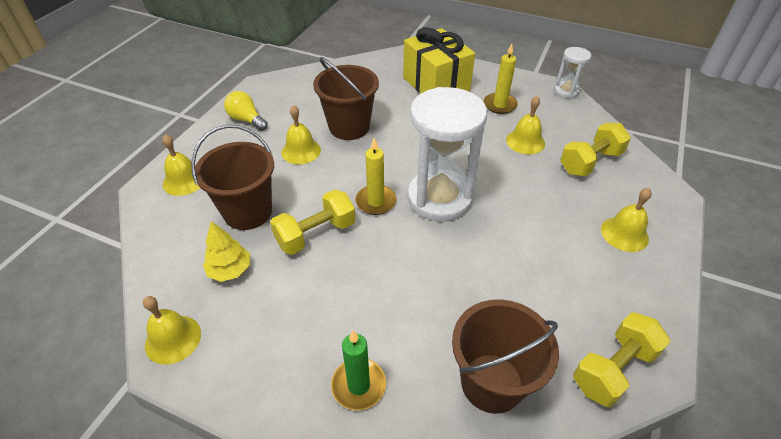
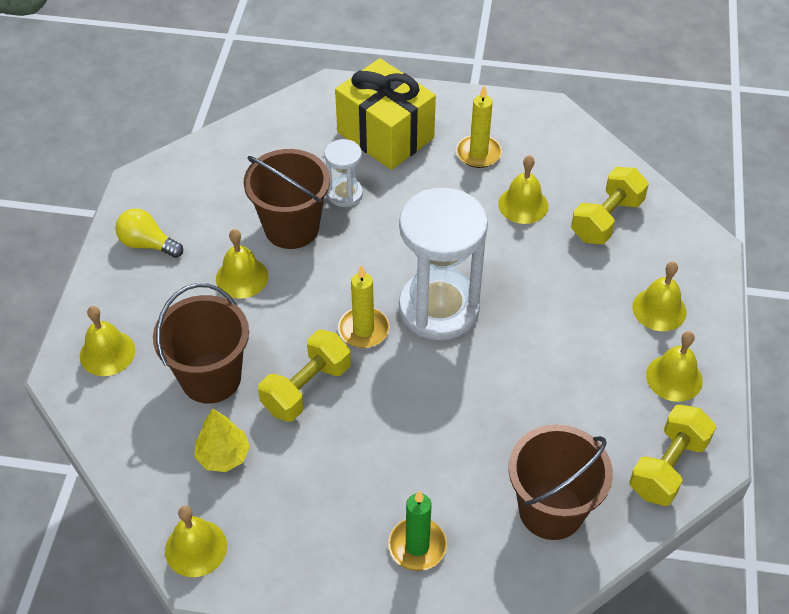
camera: 15 degrees left, 5 degrees up
white hourglass [554,47,591,98] -> white hourglass moved to [325,139,363,207]
none -> yellow bell [646,331,703,402]

